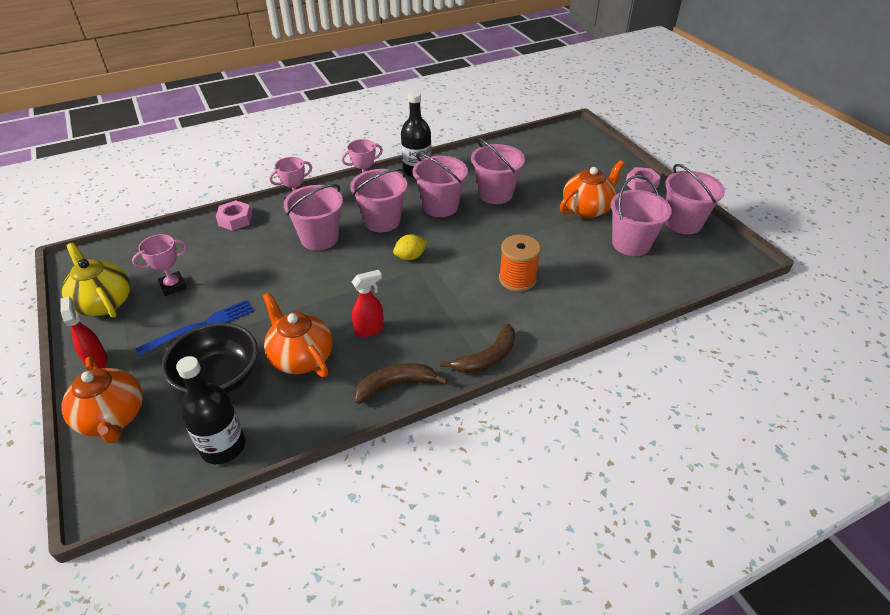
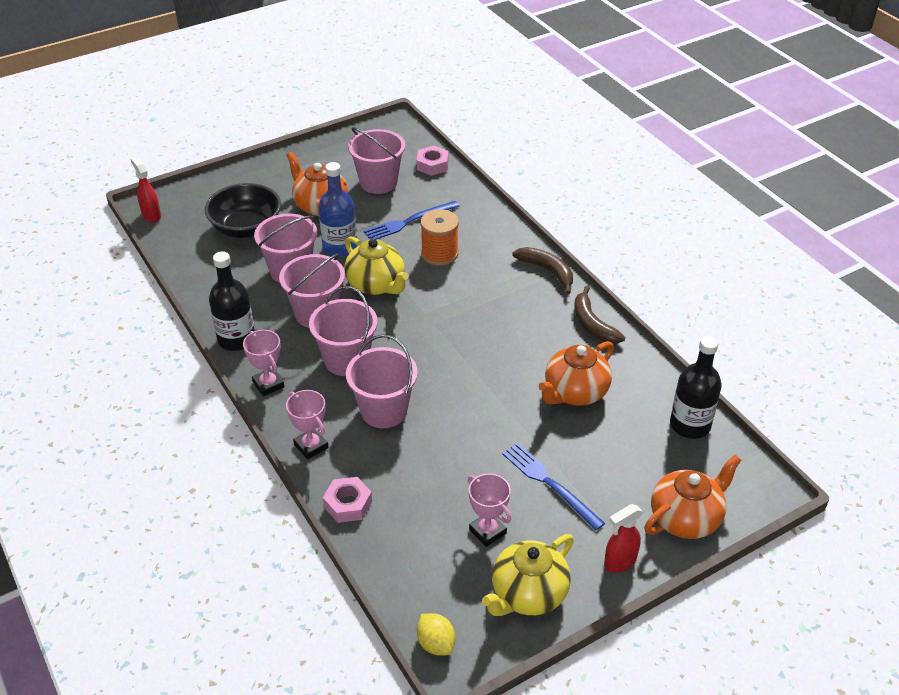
camera: 95 degrees left, 0 degrees up
black bowl [162,323,258,394] -> black bowl moved to [205,183,281,238]
red spray bottle [352,270,384,337] -> red spray bottle moved to [130,156,161,223]
yellow lemon [393,234,427,260] -> yellow lemon moved to [417,613,455,655]
pink nut [626,167,661,193] -> pink nut moved to [417,146,448,176]
pink bucket [665,164,725,234] -> none
none -> blue bottle [318,162,357,257]
none -> yellow teapot [344,236,409,295]
none -> blue fork [363,201,460,240]

